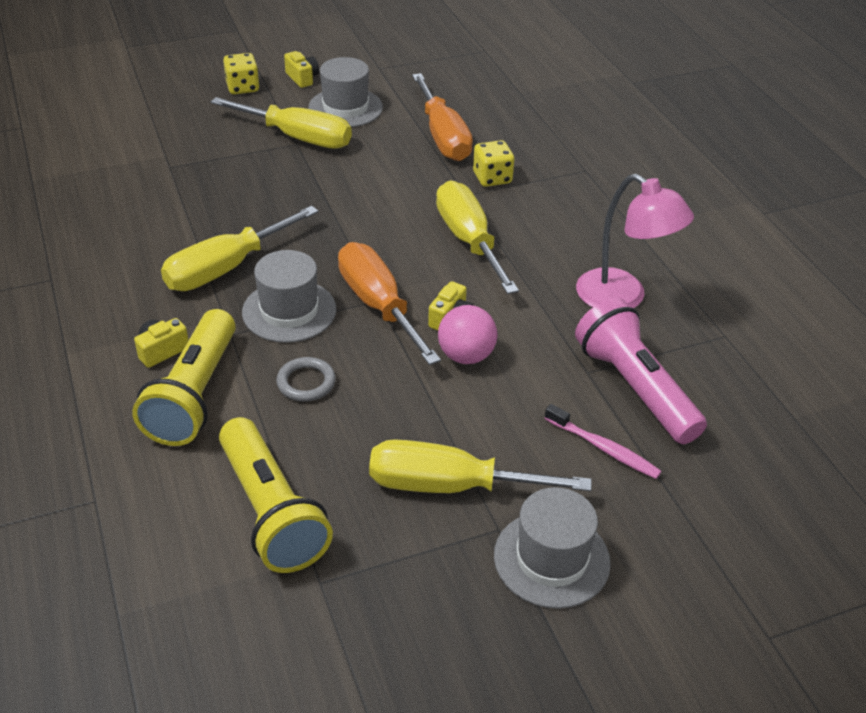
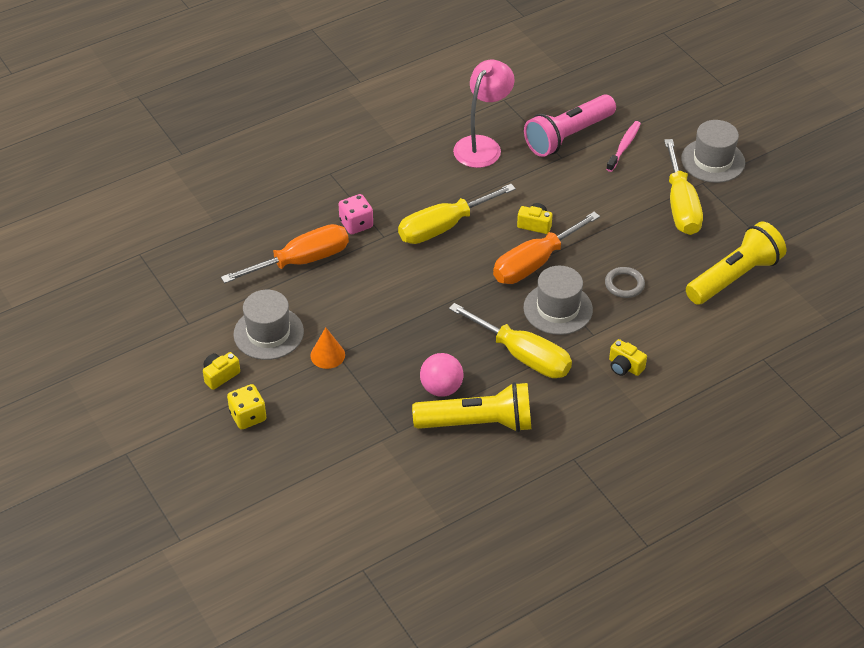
camera: 100 degrees left, 5 degrees up
yellow flashlight [132,309,236,446] -> yellow flashlight moved to [412,382,531,432]
yellow screwdriver [210,97,352,148] -> orange cone [310,327,345,369]
pink ball [438,305,497,364] -> pink ball moved to [420,353,464,397]
yellow dice [473,140,514,187] -> pink dice [339,194,373,234]

